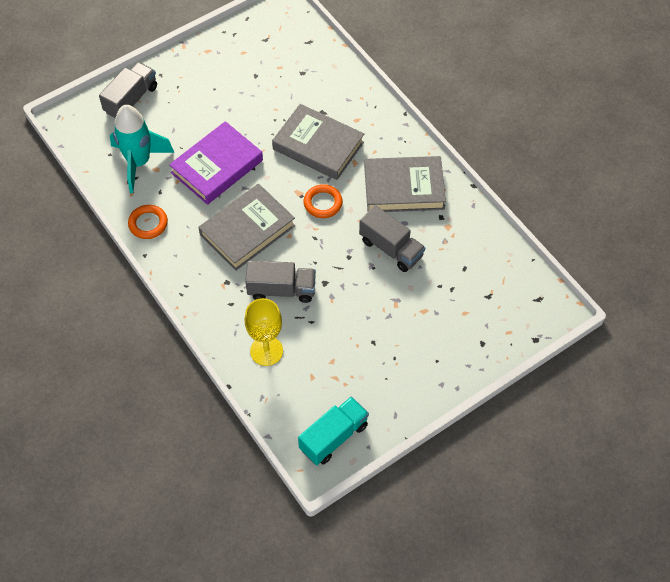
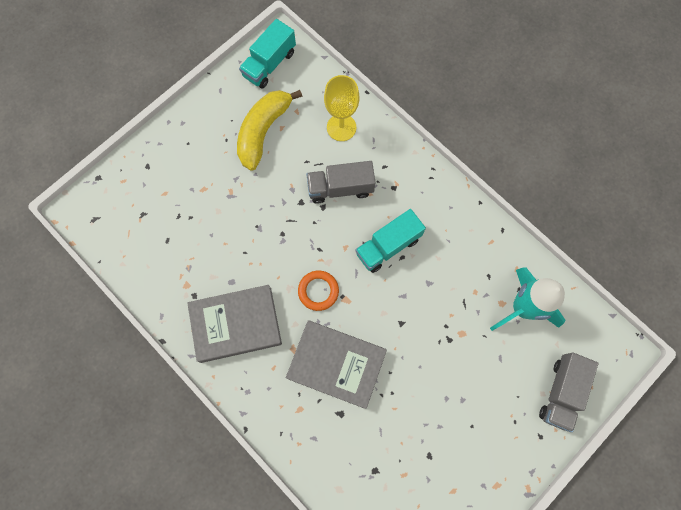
camera: 170 degrees right, 15 degrees up
orange ring [128,205,168,239] -> none
purple book [169,121,263,205] -> none
grey book [198,184,295,271] -> turquoise truck [355,209,426,273]
grey truck [359,205,425,272] -> none
none -> yellow banana [237,90,303,171]

